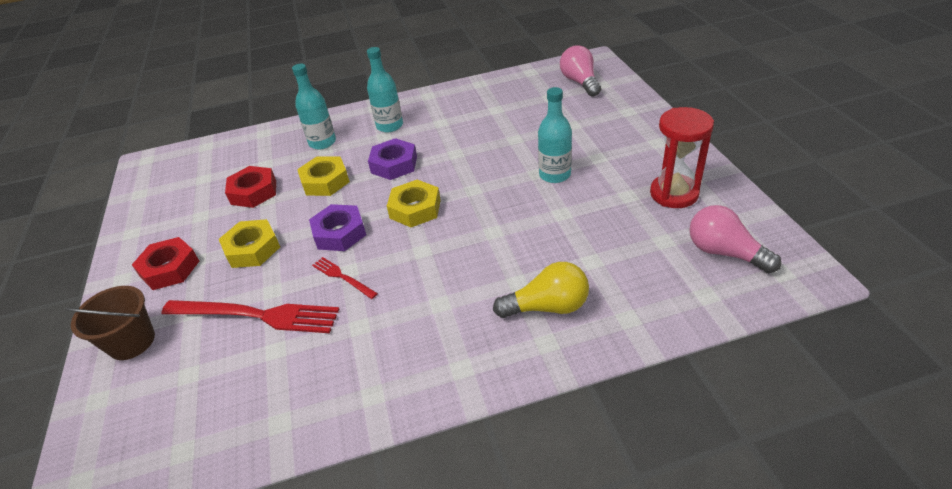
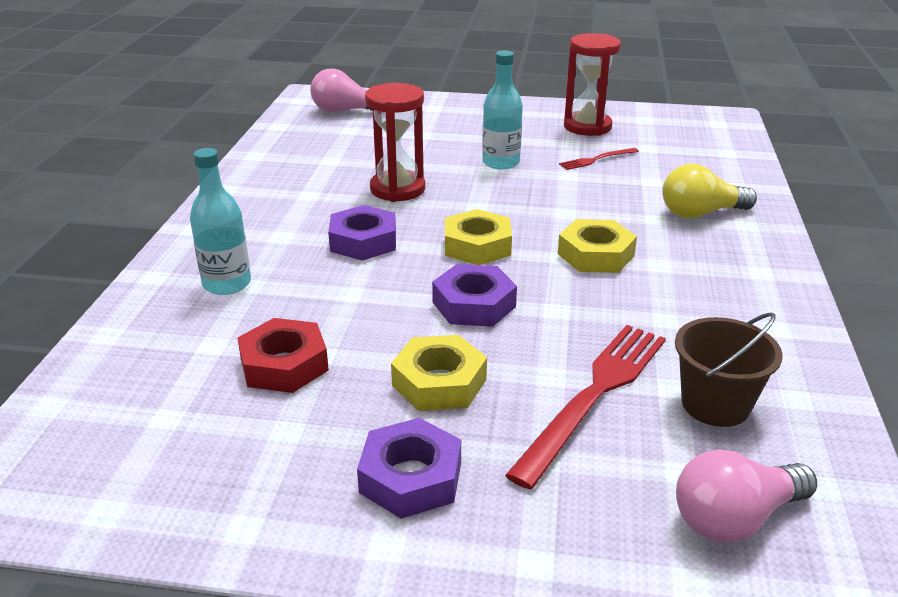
camera: 70 degrees left, 10 degrees down
brown bucket [64,286,155,360] -> brown bucket moved to [675,312,783,427]
red nut [132,237,199,290] -> purple nut [357,418,461,519]
yellow nut [297,156,350,196] -> yellow nut moved to [558,219,637,273]
red fork [312,257,378,299] -> red fork moved to [559,148,639,170]
turquoise bottle [367,47,403,132] -> none
yellow light bulb [493,262,589,318] -> yellow light bulb turned 120 degrees counterclockwise [662,164,757,219]
pink light bulb [689,205,781,273] -> pink light bulb moved to [676,449,818,543]
none -> red hourglass [365,83,425,202]

